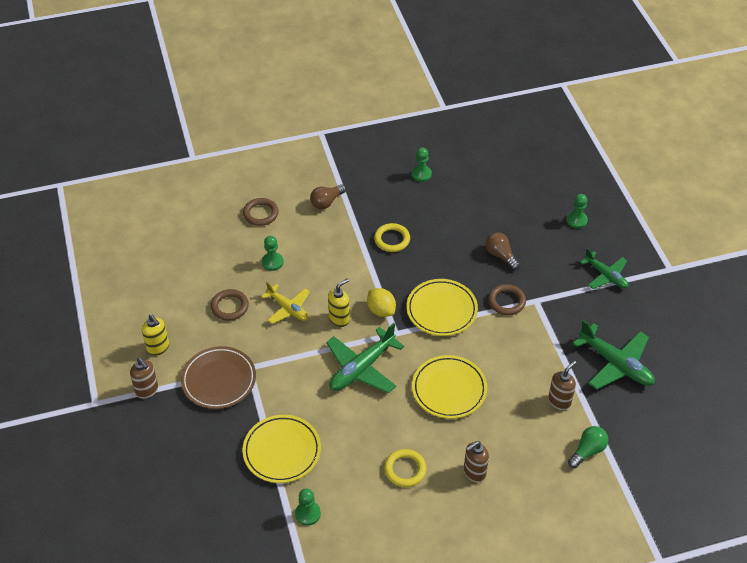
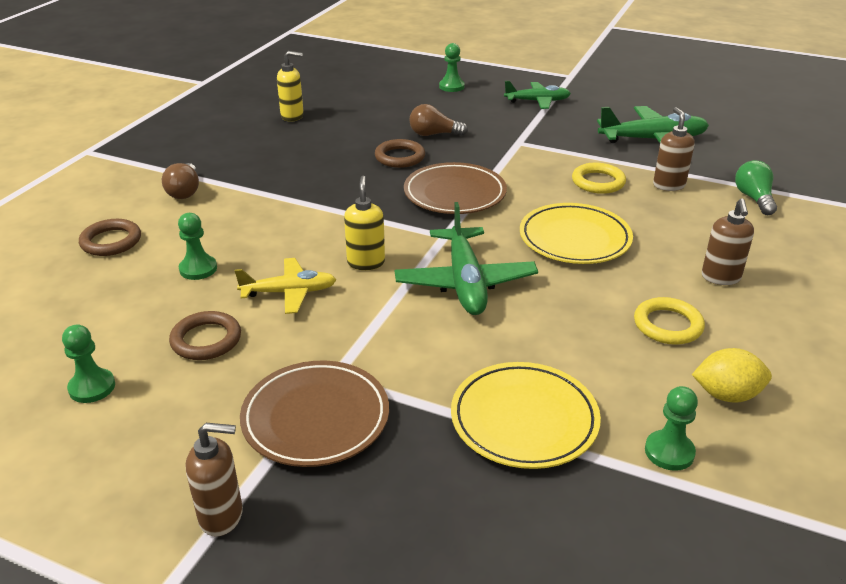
camera: 50 degrees left, 15 degrees down
yellow soap dispenser [142,314,169,356] -> yellow soap dispenser moved to [277,51,304,122]
yellow lemon [367,288,396,317] -> yellow lemon moved to [692,348,772,403]
yellow ring [374,223,410,252] -> yellow ring moved to [572,163,626,194]
yellow plate [406,279,478,336] -> brown plate [404,162,507,214]
green pawn [411,148,432,182] -> green pawn moved to [62,325,115,403]
brown ring [488,284,526,315] -> brown ring moved to [375,139,425,168]

